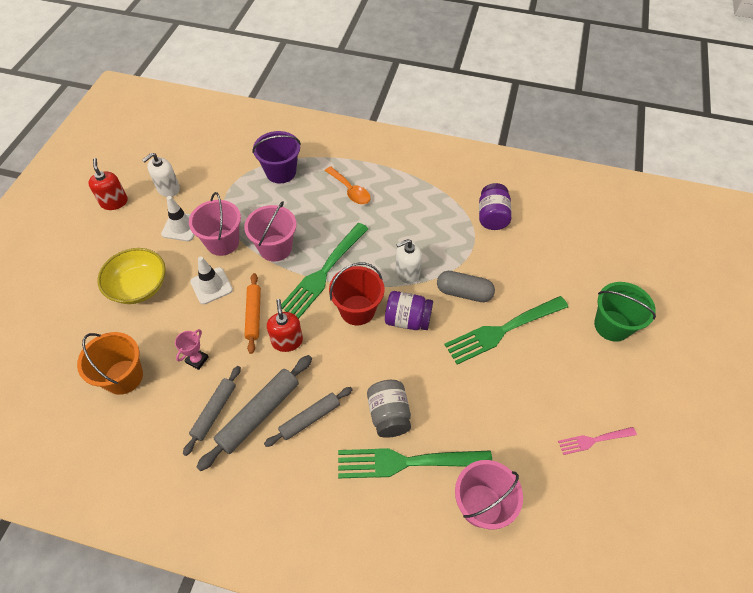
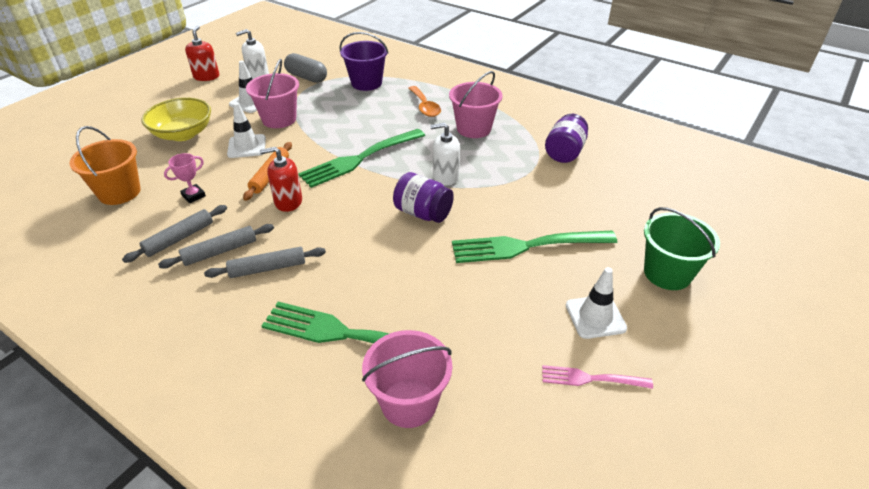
camera: 20 degrees right, 15 degrees down
grey rolling pin [197,355,312,471] -> grey rolling pin [158,224,274,268], size x0.67
pink bucket [244,201,297,261] -> pink bucket moved to [449,71,503,138]
red soap dispenser [267,299,303,352] -> red soap dispenser turned 105 degrees counterclockwise [260,147,302,212]
red bucket [329,263,384,325] -> none
grey jar [367,380,411,438] -> none
grey capsule [437,271,495,302] -> grey capsule moved to [284,53,327,83]
none -> white traffic cone [566,267,627,339]

